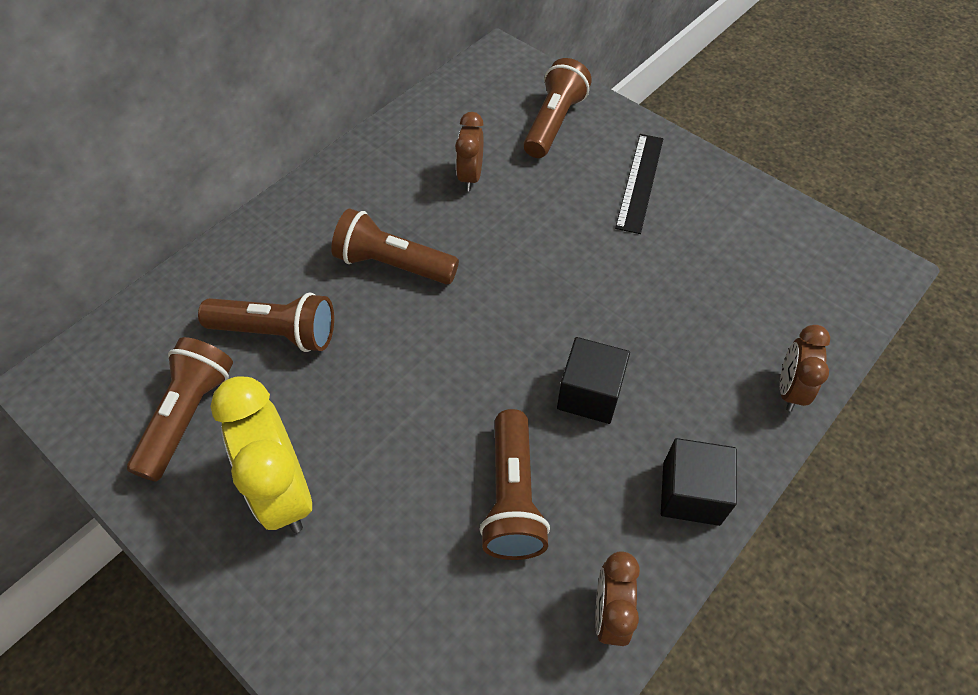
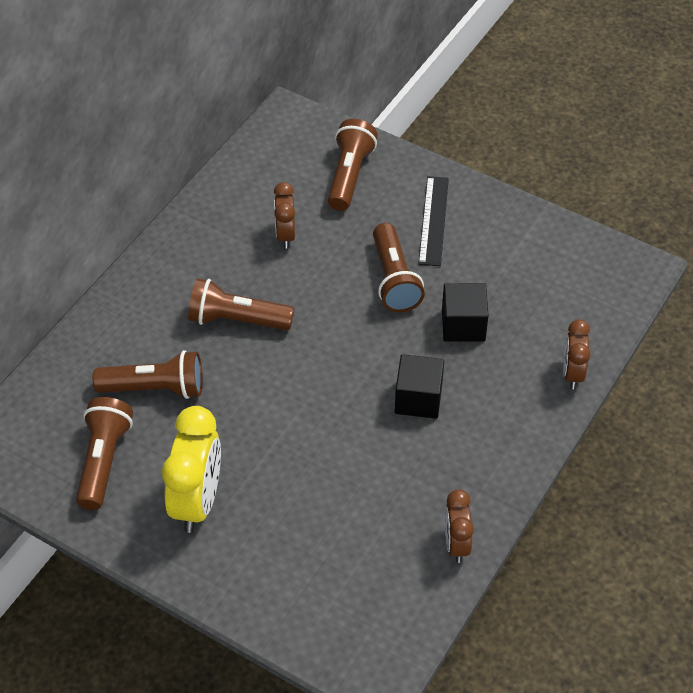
camera: 10 degrees left, 5 degrees down
yellow clock [210,376,312,533] -> yellow clock turned 135 degrees counterclockwise [162,406,221,533]
brown flashlight [479,409,550,560] -> brown flashlight moved to [373,223,425,312]
black cube [661,438,737,526] -> black cube moved to [442,283,489,342]

